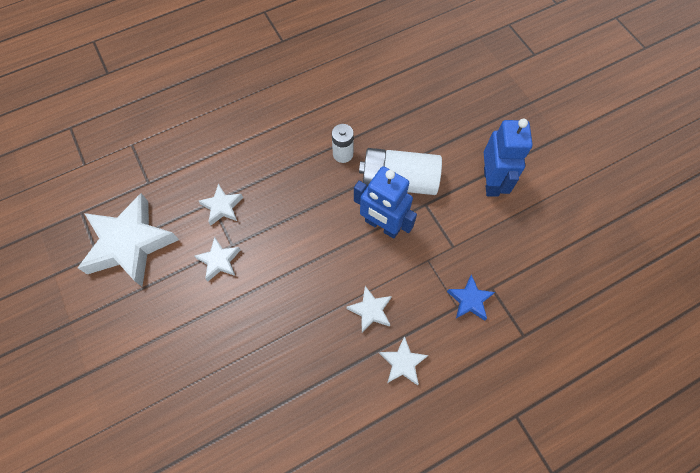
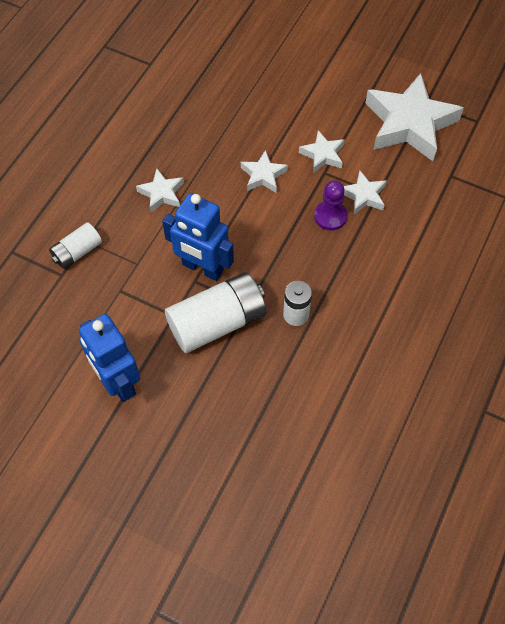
camera: 145 degrees right, 5 degrees down
blue robot [354,166,417,239] -> blue robot turned 150 degrees counterclockwise [162,193,234,281]
white star [379,336,428,385] -> white star moved to [241,150,288,193]
blue star [447,275,495,321] -> white battery [49,222,102,269]
none -> purple pawn [314,181,347,231]

